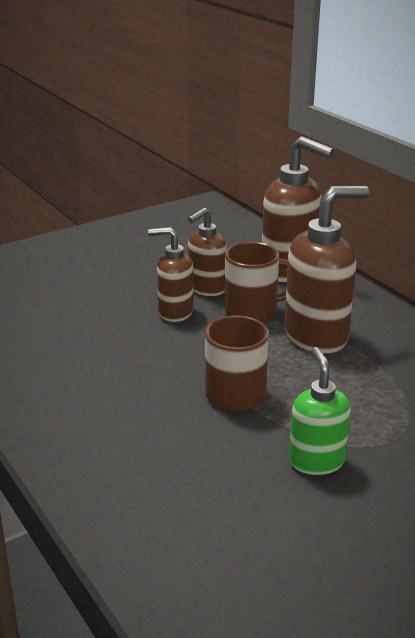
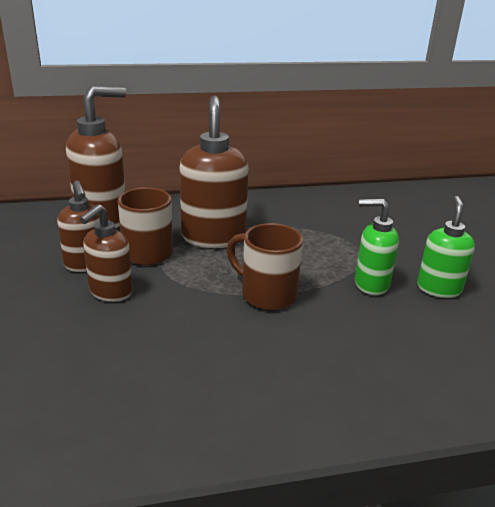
camera: 70 degrees left, 0 degrees up
none -> green soap dispenser [417,196,475,298]

